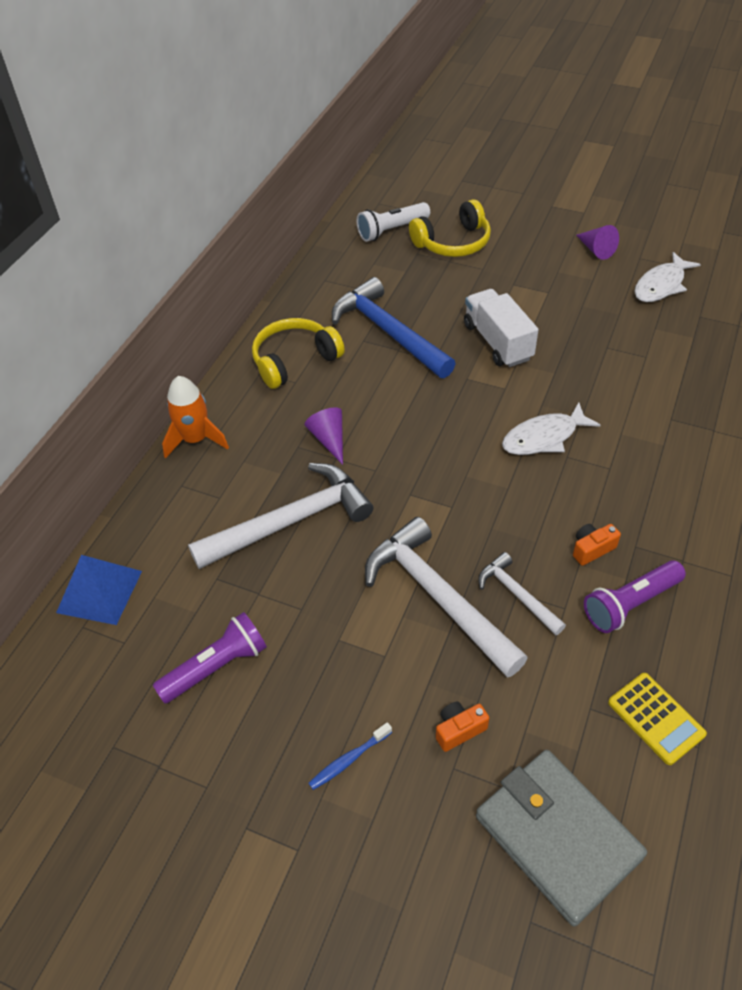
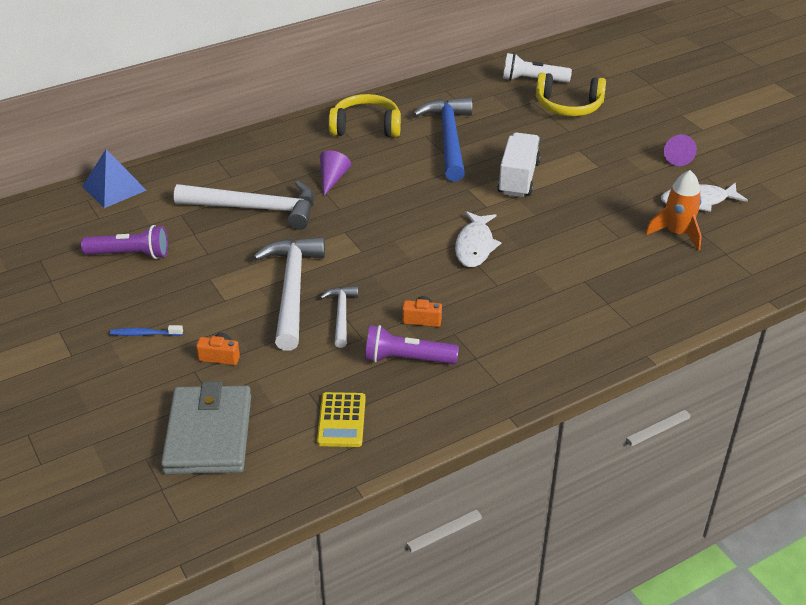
camera: 35 degrees right, 10 degrees down
orange rocket [162,376,229,458] -> orange rocket moved to [645,170,702,251]
white fish [502,402,601,455] -> white fish turned 90 degrees counterclockwise [455,211,501,267]

